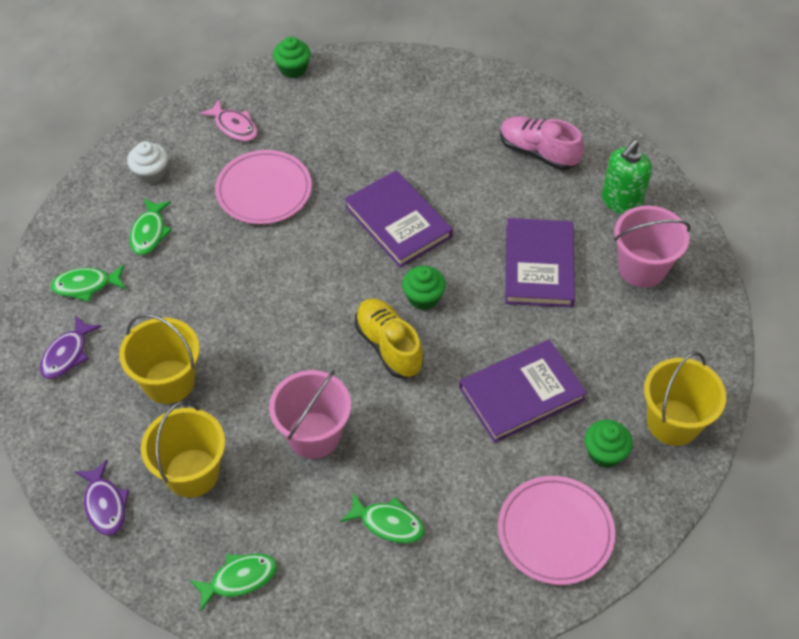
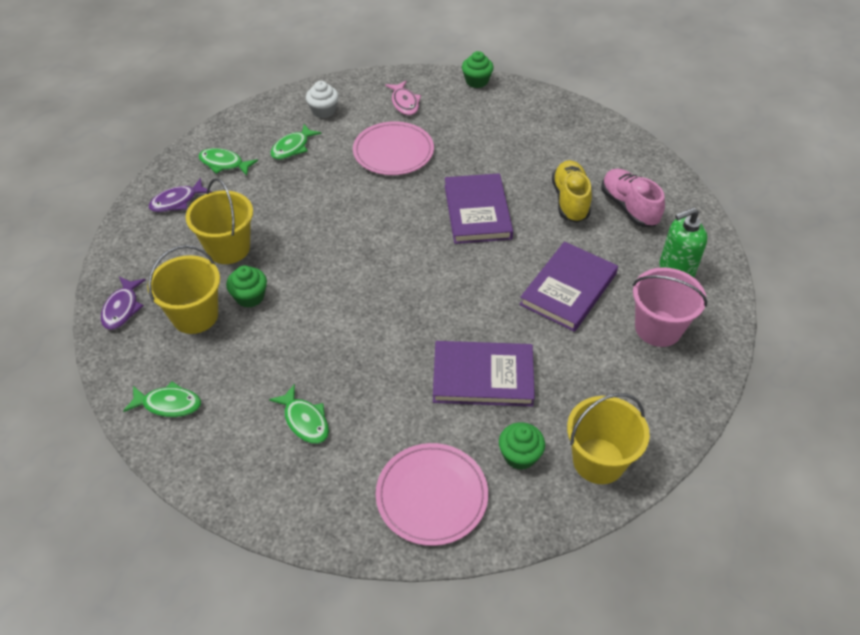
camera: 30 degrees right, 5 degrees down
pink bucket [269,370,351,459] -> none
yellow shoe [355,298,424,378] -> yellow shoe moved to [552,160,592,223]
green cupcake [402,266,446,310] -> green cupcake moved to [226,266,267,308]

